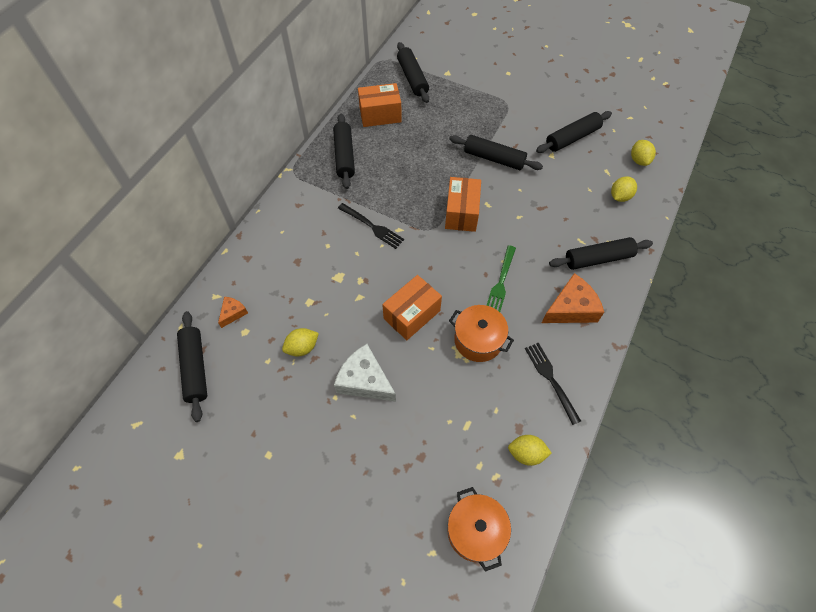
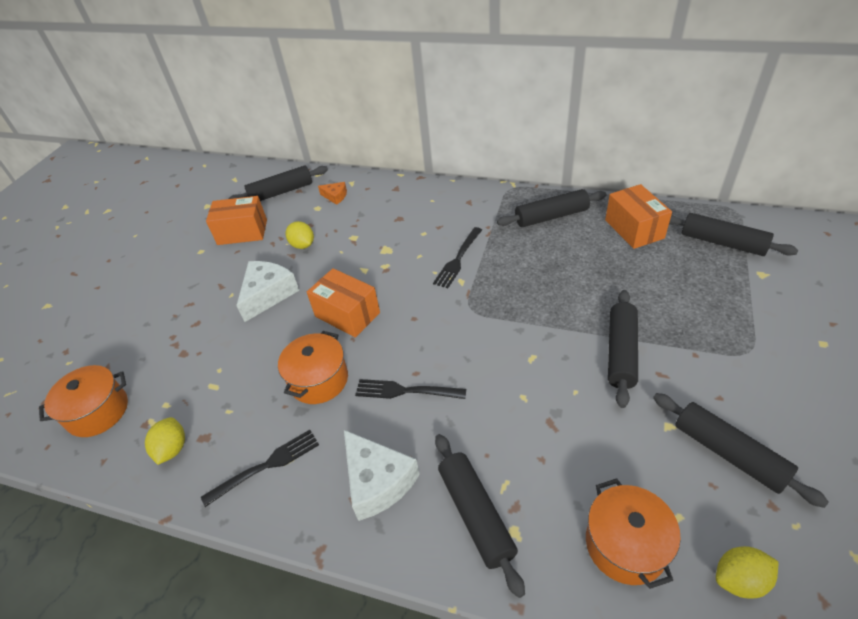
camera: 85 degrees right, 15 degrees down
black rolling pin [397,42,429,103] -> black rolling pin turned 60 degrees clockwise [669,213,798,256]
orange box [445,177,481,232] -> orange box moved to [206,196,267,245]
green fork [486,245,516,312] -> black fork [355,379,466,399]
orange cheese [542,273,604,323] -> white cheese [344,430,420,521]
yellow lemon [611,176,637,202] -> orange pot [586,478,681,589]

